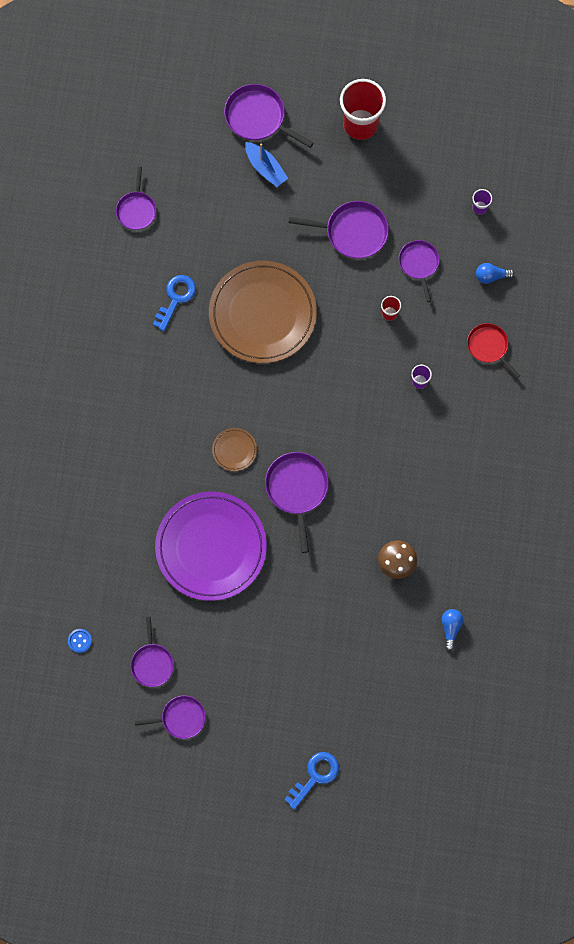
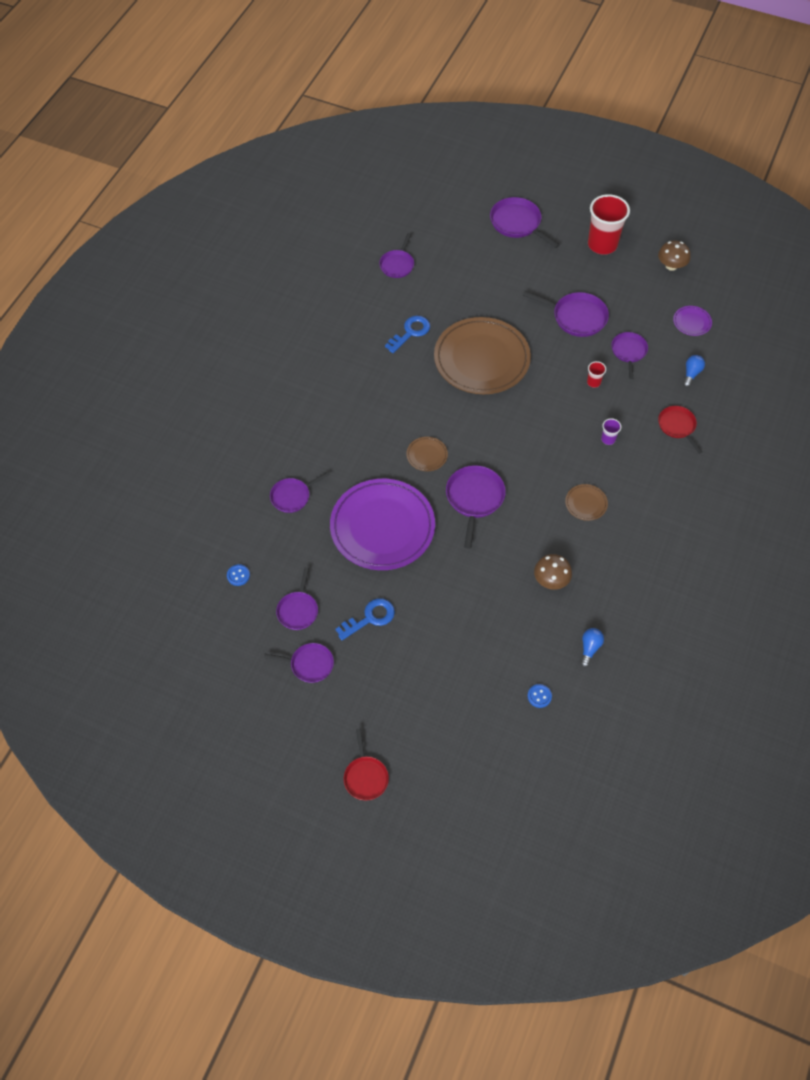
camera: 15 degrees right, 15 degrees down
blue boat [245,142,288,187] -> none
blue key [284,752,339,810] -> blue key moved to [335,598,395,640]
purple cup [472,189,492,215] -> purple plate [673,306,712,336]
blue light bulb [476,263,514,284] -> blue light bulb turned 105 degrees clockwise [683,355,705,387]
none -> purple pan [270,472,329,513]
none -> red pan [344,729,389,801]
none -> blue button [528,684,552,708]
none -> brown plate [565,484,608,521]
none -> brown mushroom [658,241,691,271]

